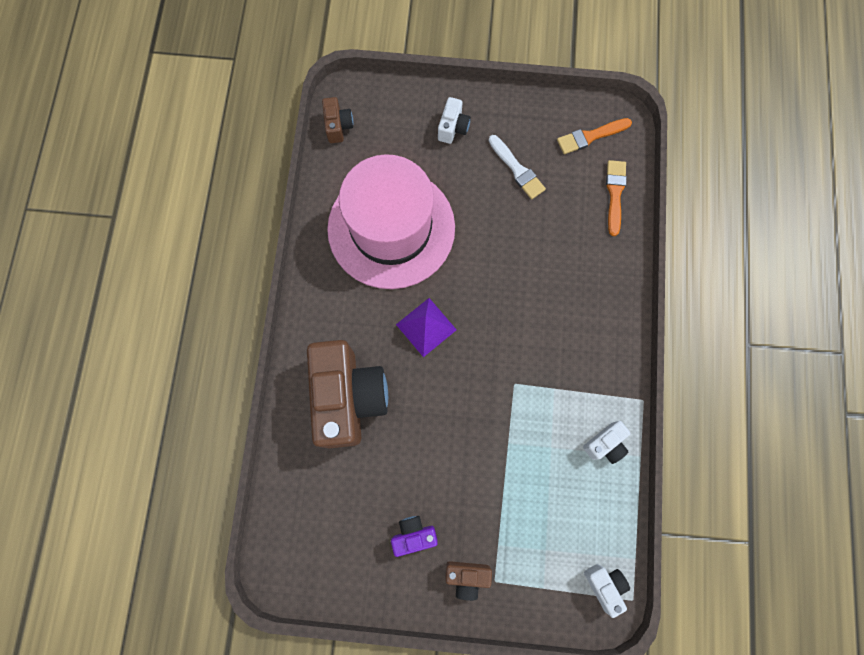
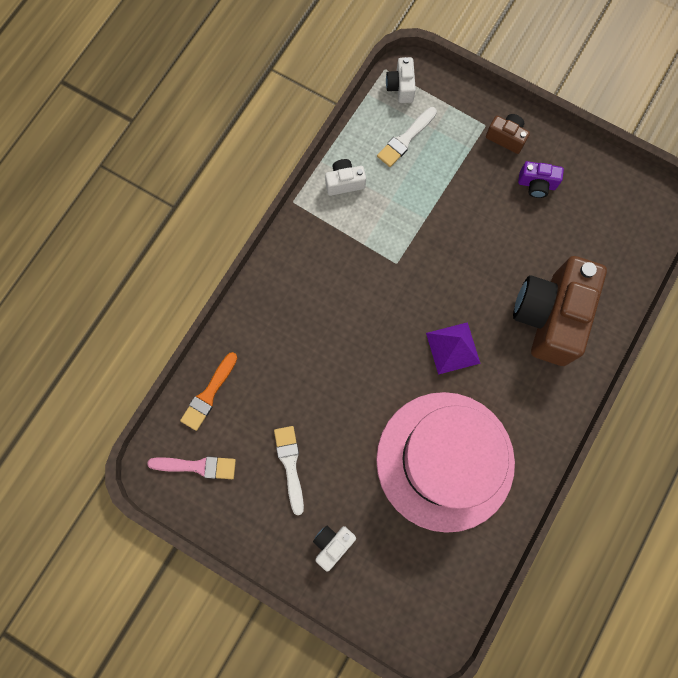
camera: 155 degrees left, 0 degrees up
brown camera [322,97,353,143] -> none
orange brush [557,118,632,154] -> pink brush [147,456,236,479]
none -> white brush [377,107,437,167]

